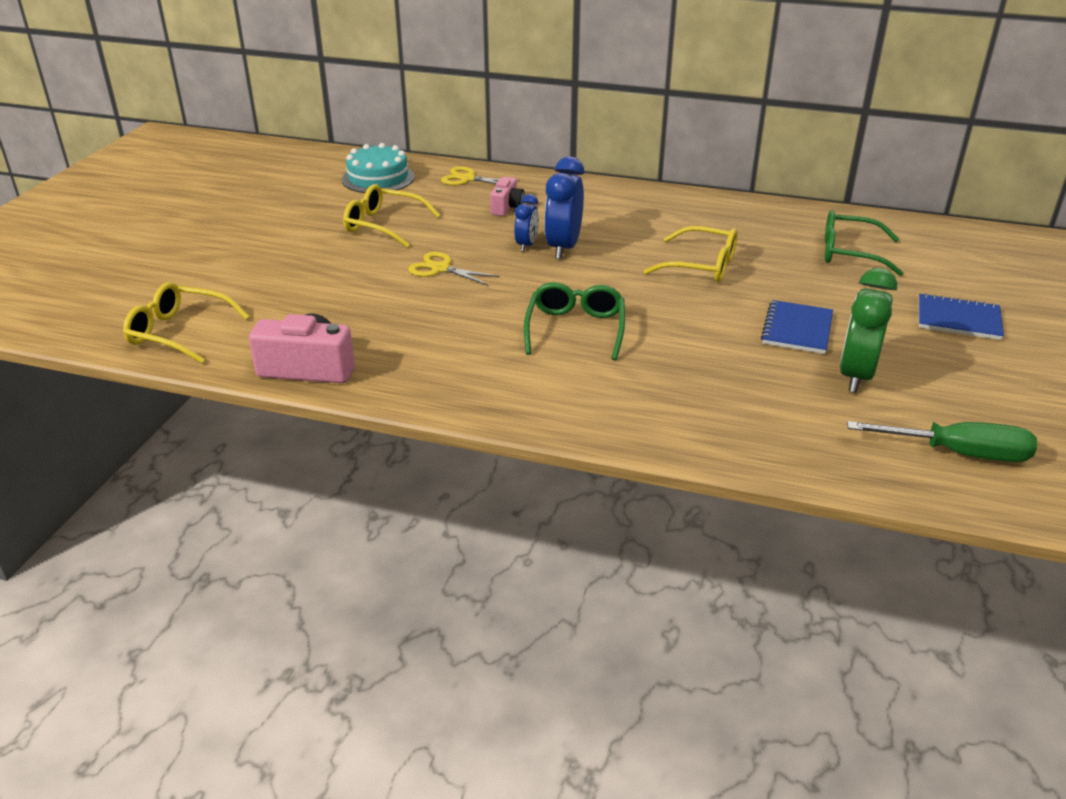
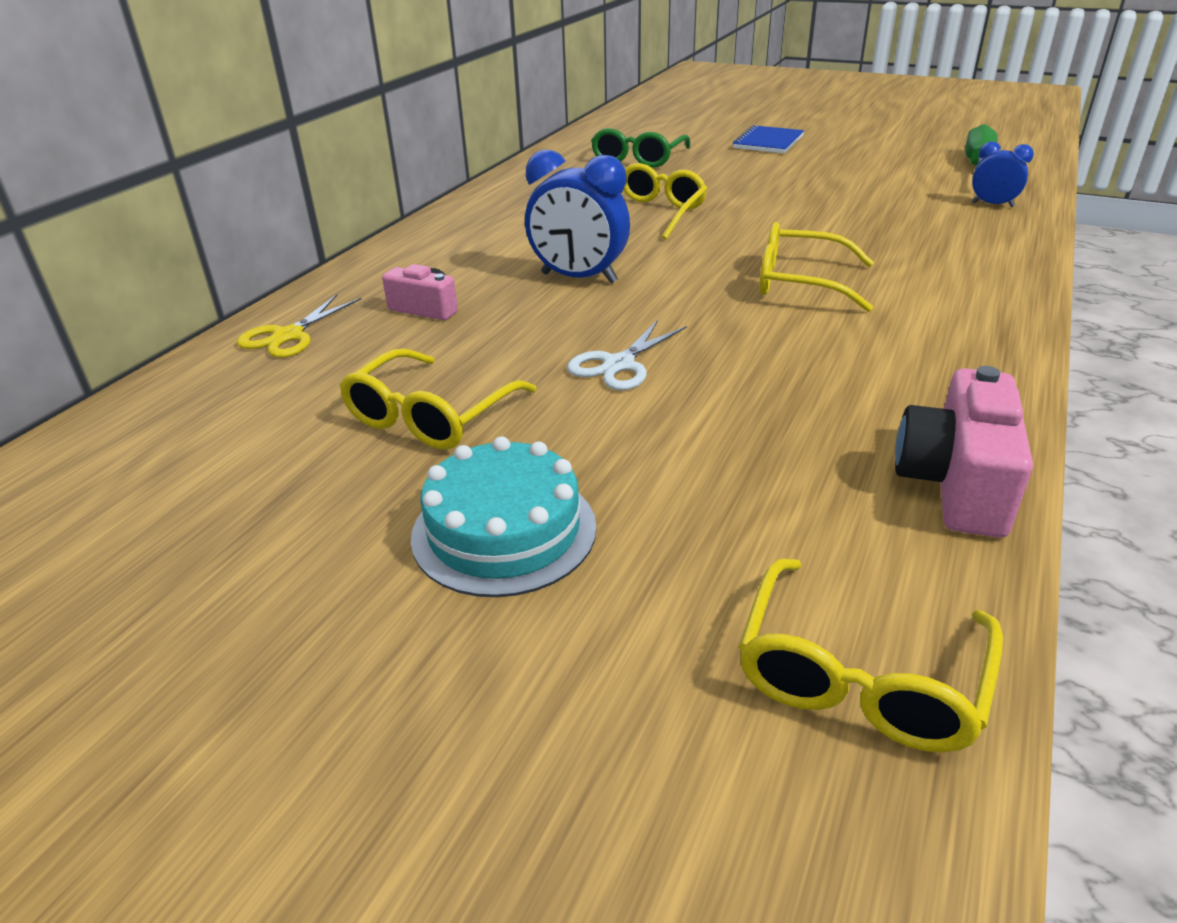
camera: 80 degrees left, 0 degrees up
turquoise cake [342,143,415,193] -> turquoise cake moved to [411,436,597,597]
yellow scissors [408,252,500,286] -> white scissors [567,320,687,390]
blue clock [514,194,539,252] -> blue clock moved to [972,141,1034,207]
green glasses [524,282,625,360] -> yellow glasses [759,222,874,312]
blue notebook [761,300,833,354] -> none
green clock [840,268,897,393] -> none

